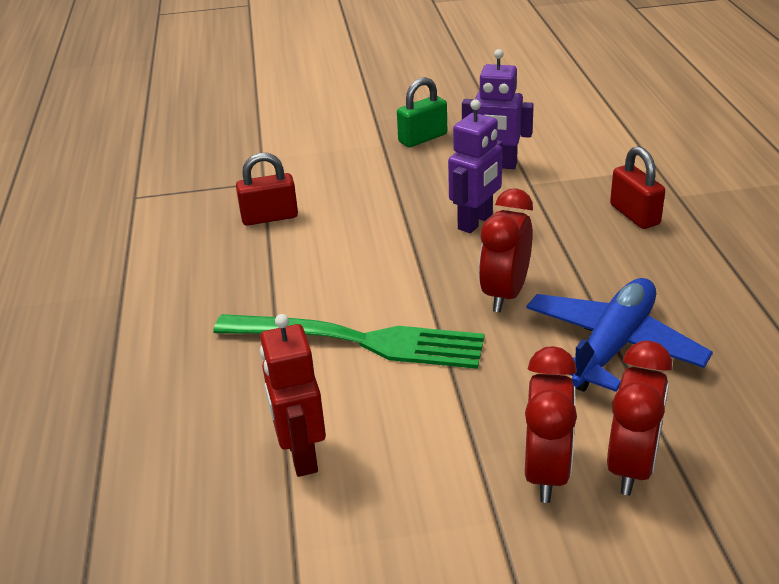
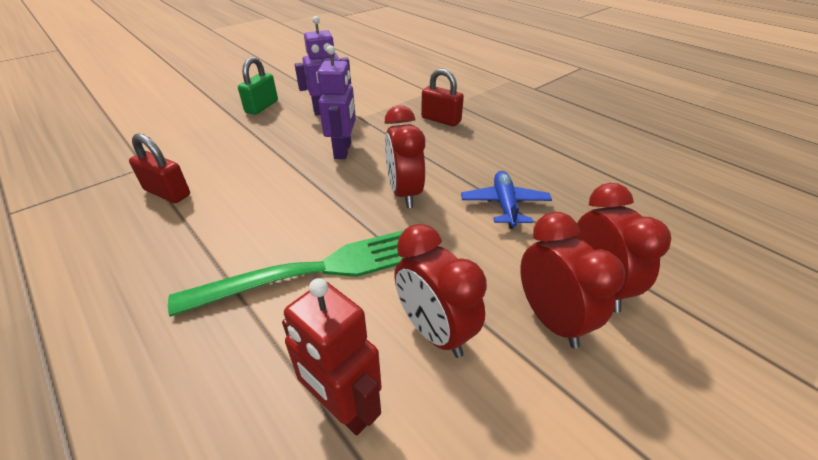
camera: 35 degrees left, 5 degrees up
red padlock [236,153,298,226] -> red padlock turned 75 degrees clockwise [129,133,190,203]
blue plane [526,278,713,392] -> blue plane [461,171,552,229], size x0.63
none -> red clock [394,224,487,358]

